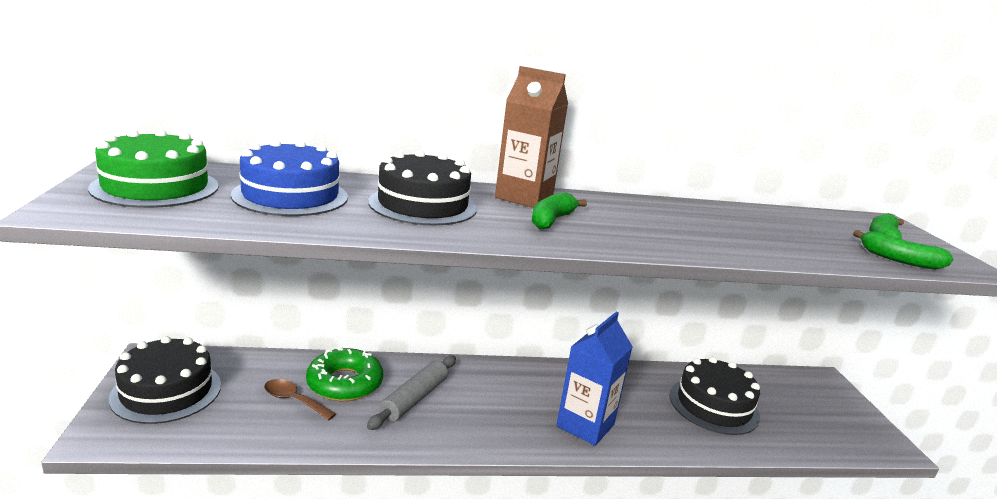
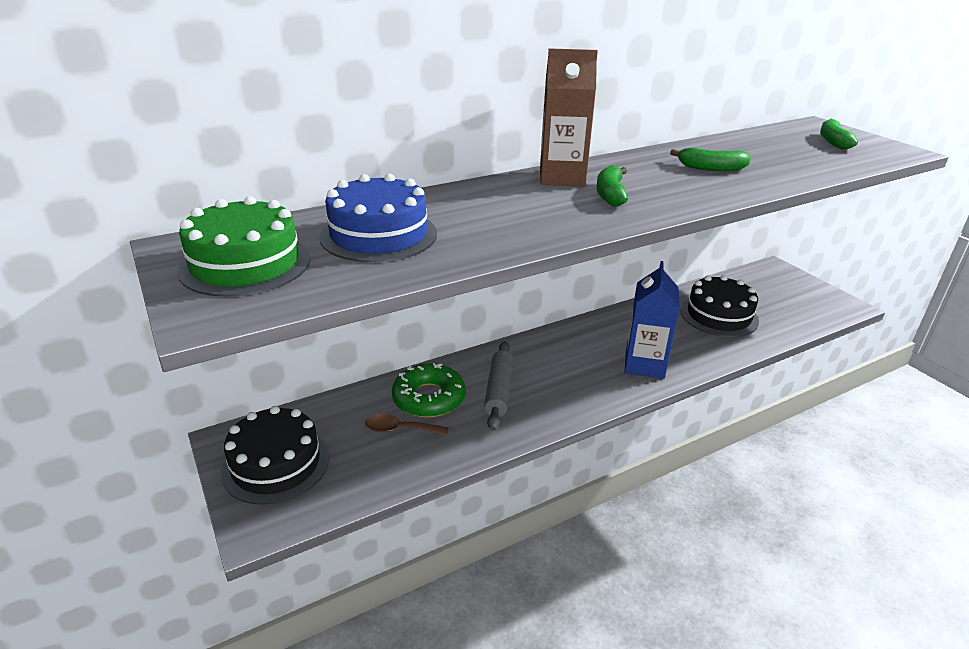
camera: 20 degrees left, 10 degrees up
black cake [368,150,477,225] -> none
green banana [853,230,953,270] -> green banana moved to [670,148,751,171]

